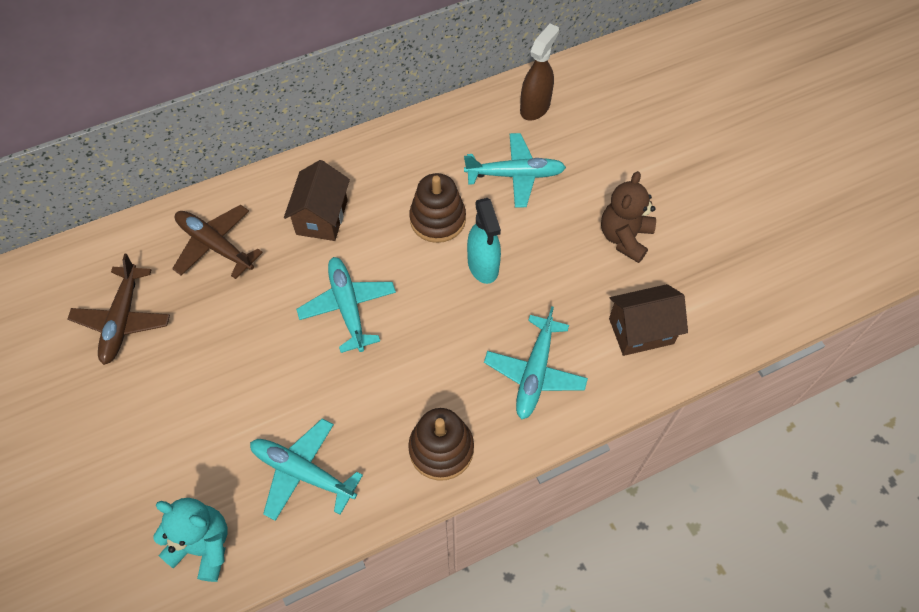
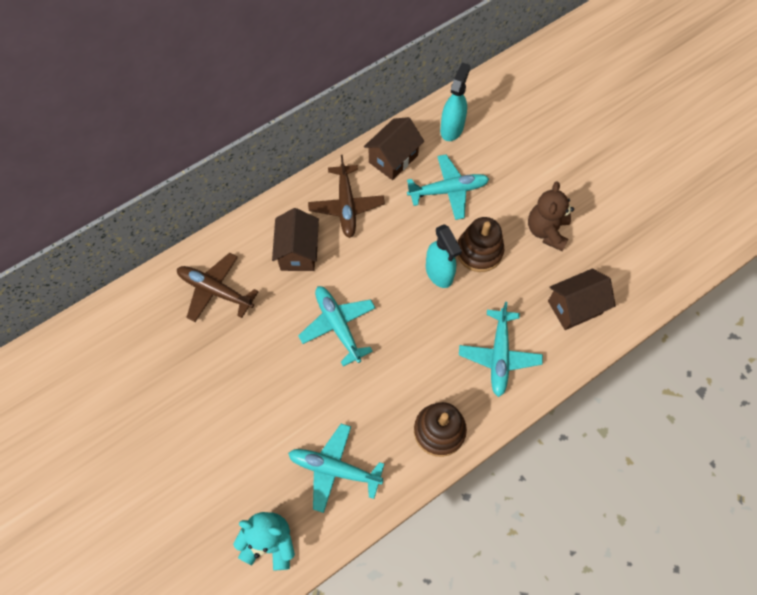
camera: 10 degrees left, 5 degrees up
brown plane [68,254,170,365] -> brown plane moved to [308,155,385,238]
brown stacking toy [409,173,466,243] -> brown stacking toy moved to [458,217,504,272]
brown spray bottle [520,24,559,121] -> turquoise spray bottle [440,63,470,141]
none -> brown house [364,117,424,180]

